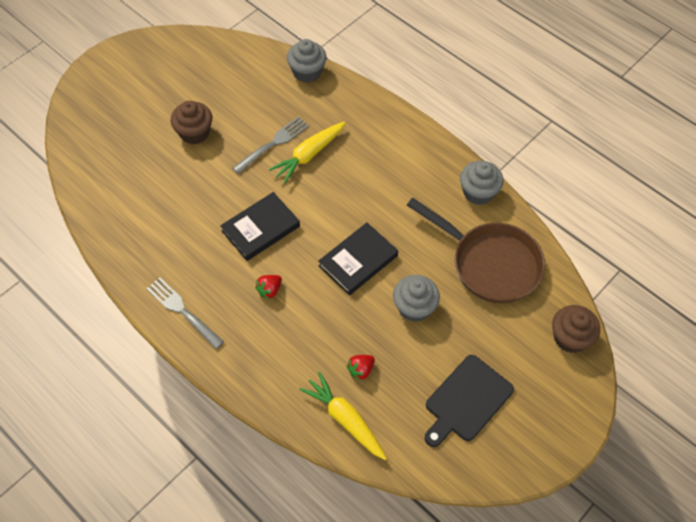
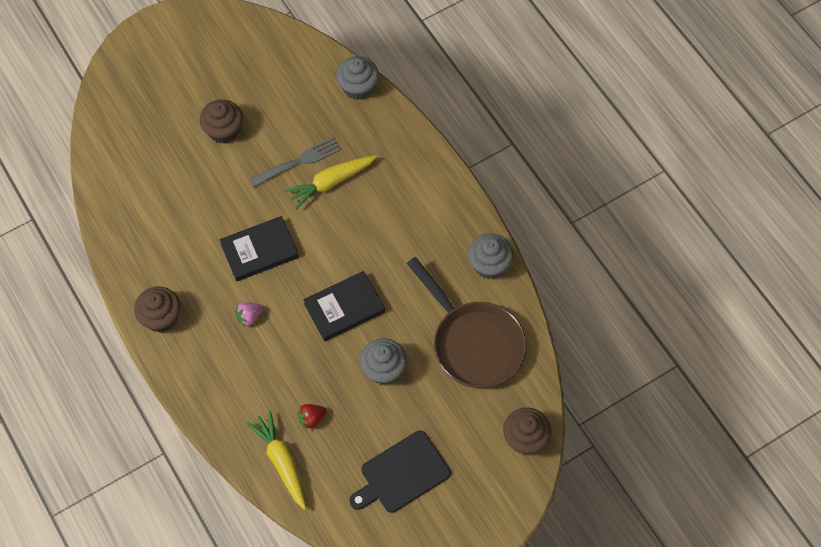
camera: 15 degrees right, 5 degrees up
grey fork [146,278,224,349] -> brown cupcake [134,286,181,332]
red strawberry [255,275,282,300] -> pink strawberry [235,302,263,327]

